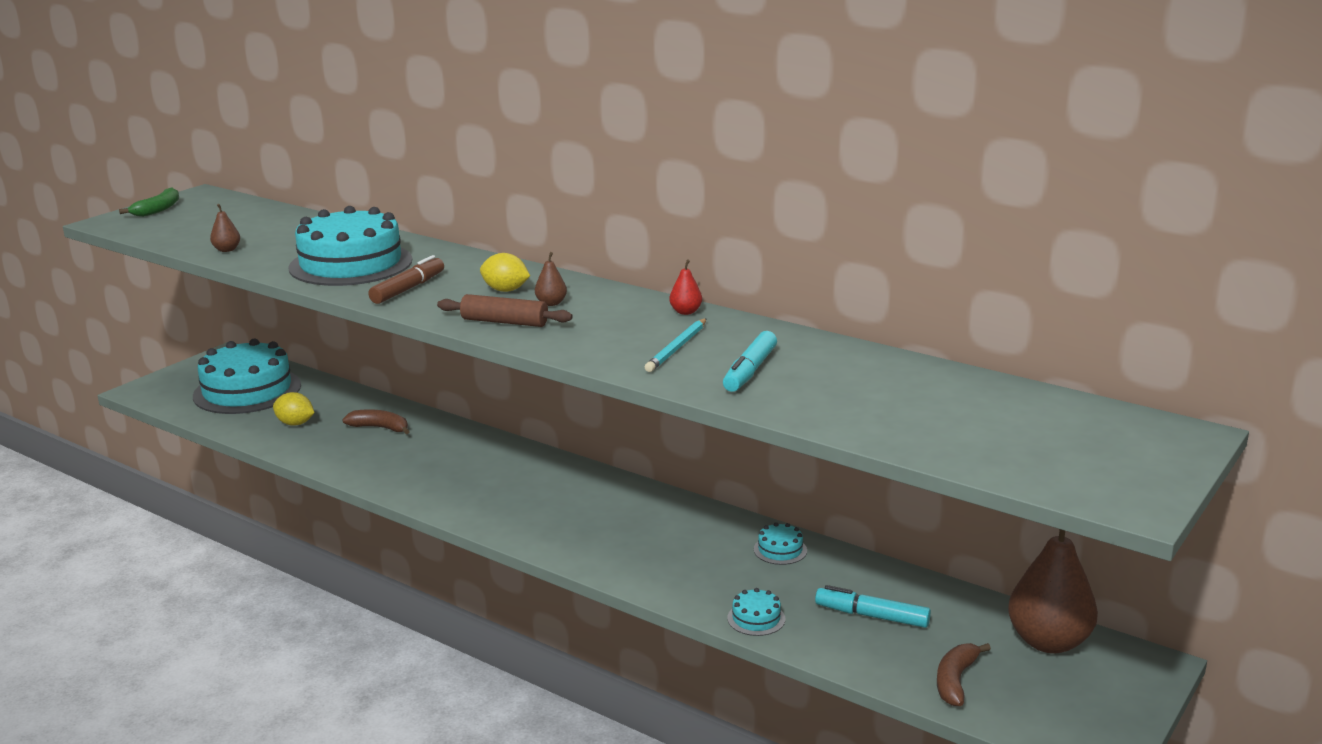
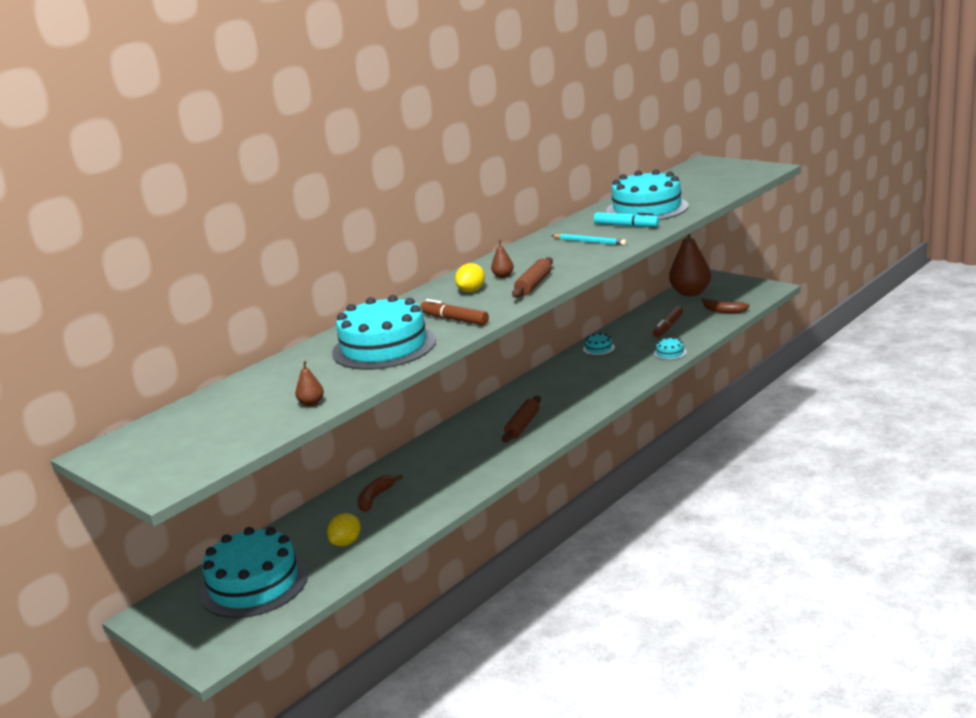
camera: 80 degrees left, 0 degrees up
green banana [119,187,179,217] -> none
red pear [669,259,702,315] -> none
turquoise marker [815,585,931,628] -> brown marker [653,306,683,338]
none -> brown rolling pin [502,396,541,443]
none -> turquoise cake [606,169,689,220]

